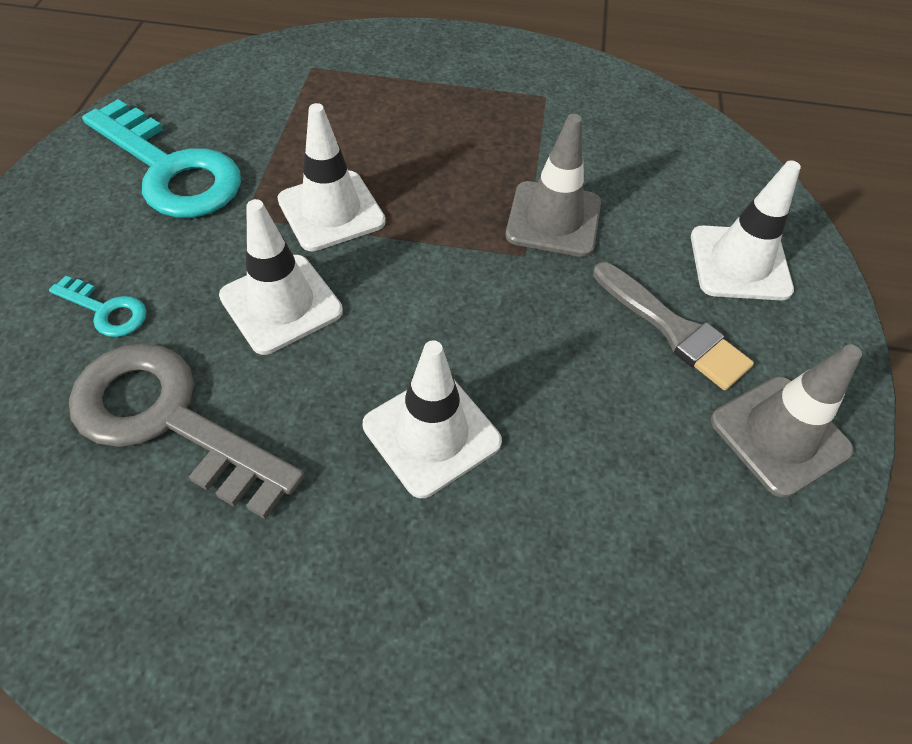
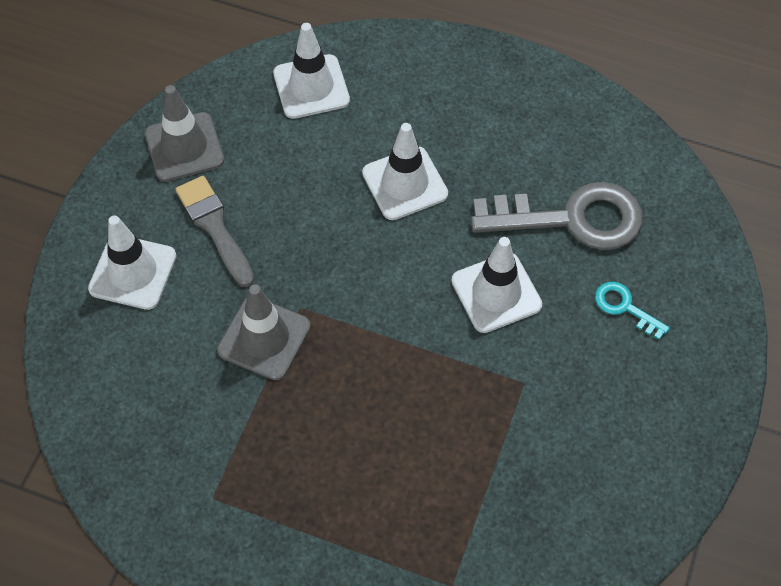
camera: 165 degrees left, 5 degrees up
grey key [69,343,304,519] -> grey key turned 45 degrees counterclockwise [471,182,643,250]
turquoise key [82,99,241,218] -> none
white traffic cone [277,103,386,251] -> white traffic cone moved to [273,23,350,119]

